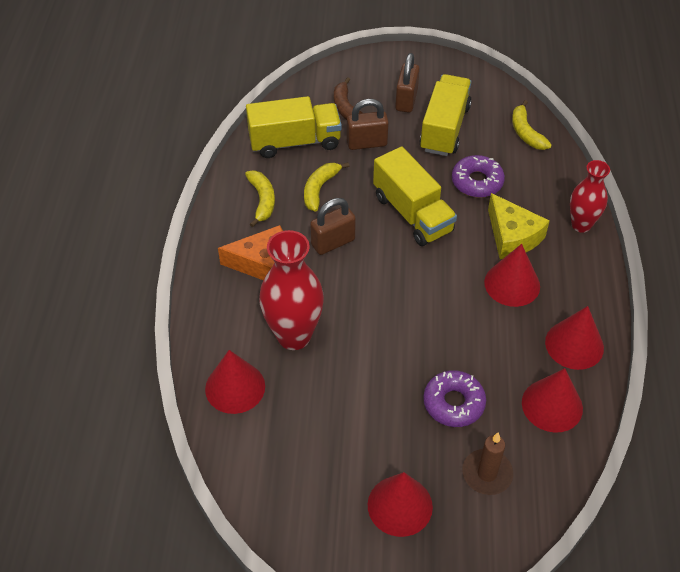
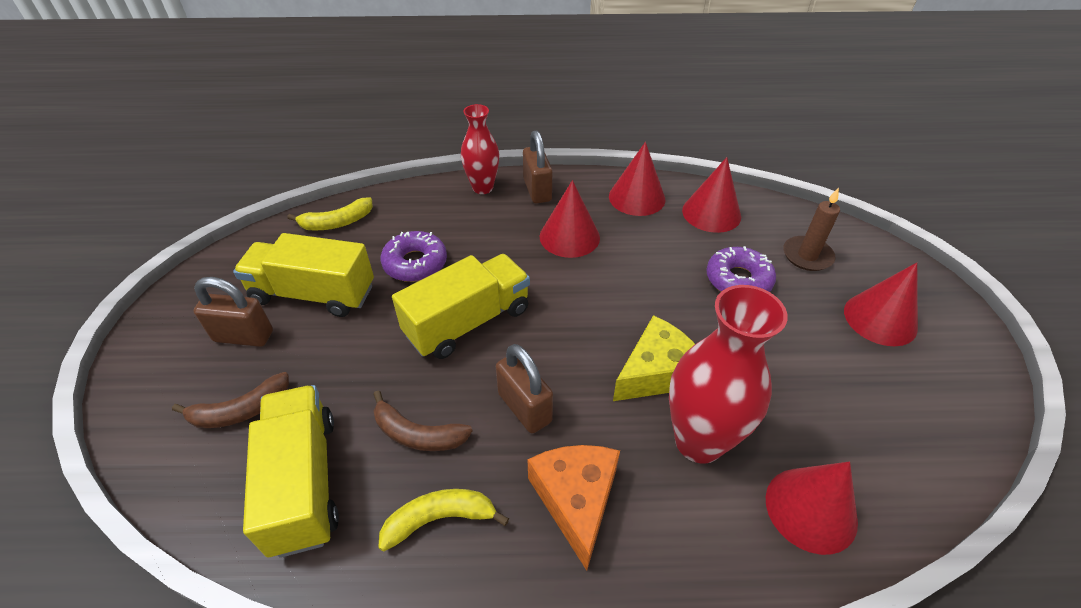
camera: 95 degrees left, 5 degrees down
yellow banana [304,162,349,212] -> brown banana [373,391,473,451]
brown padlock [347,99,389,150] -> brown padlock moved to [523,130,553,203]
yellow cheese [488,193,550,259] -> yellow cheese moved to [613,315,695,401]

